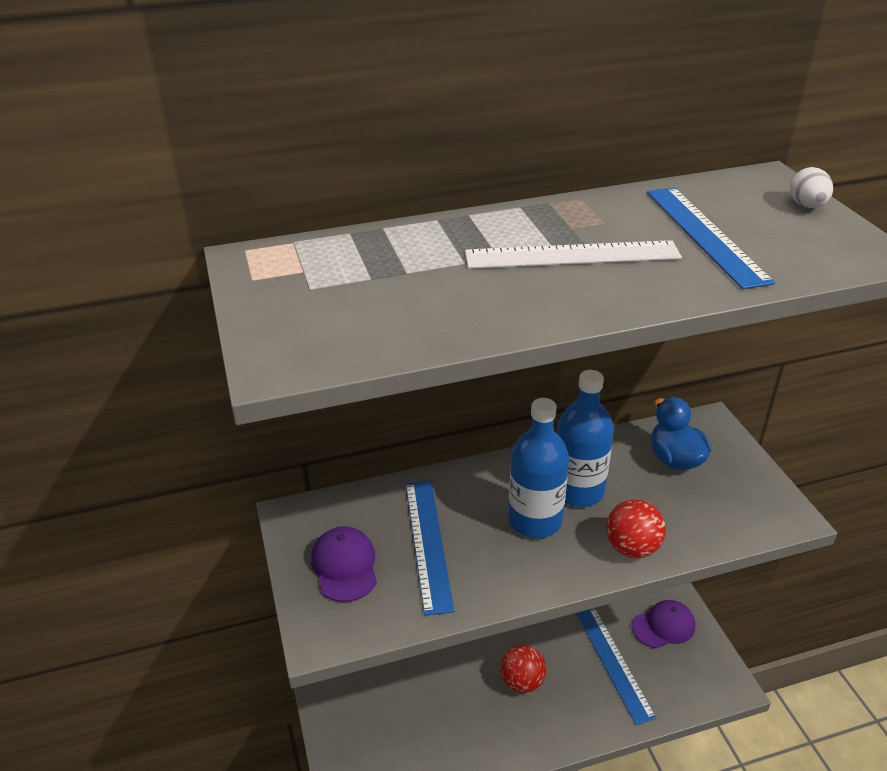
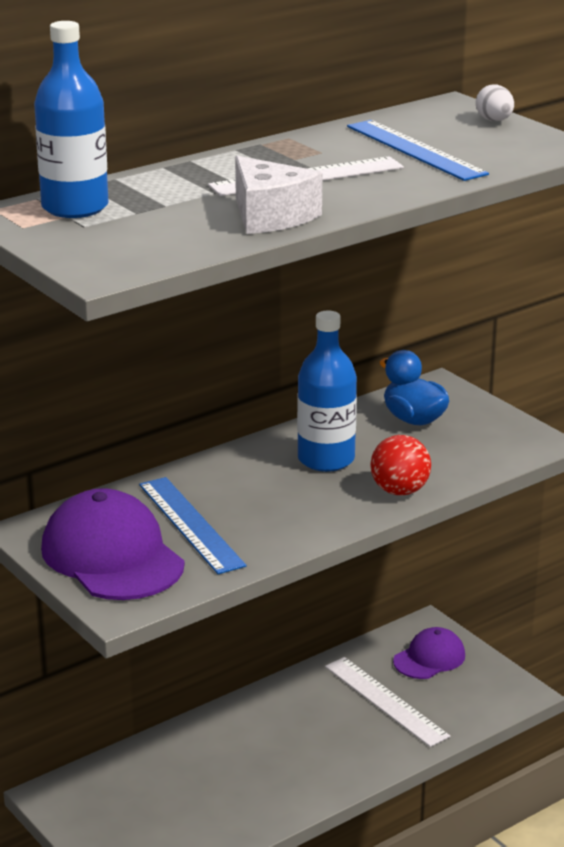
camera: 20 degrees left, 10 degrees down
purple cap [311,526,377,602] -> purple cap [41,488,185,600], size x1.72
red ball [500,645,546,693] -> none
blue bottle [508,398,569,538] -> blue bottle moved to [34,21,109,218]
blue ruler [576,608,657,725] -> white ruler [325,657,450,747]
none -> white cheese [235,156,322,234]

